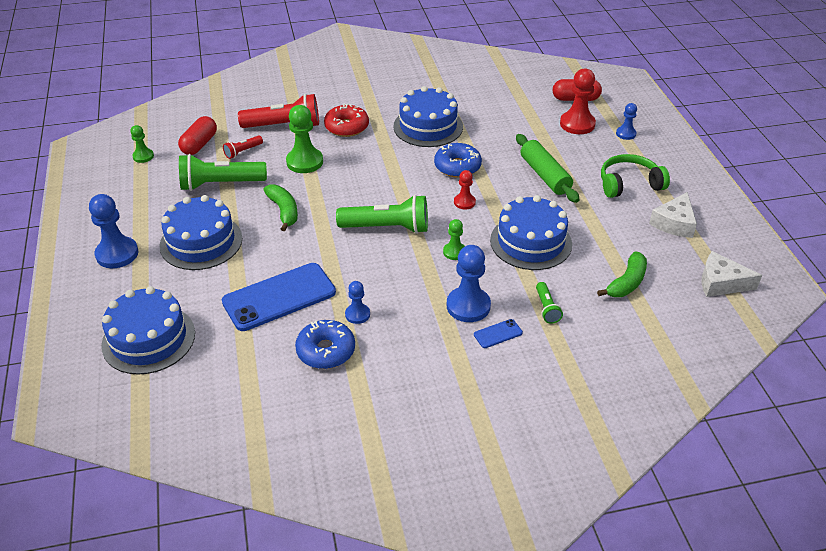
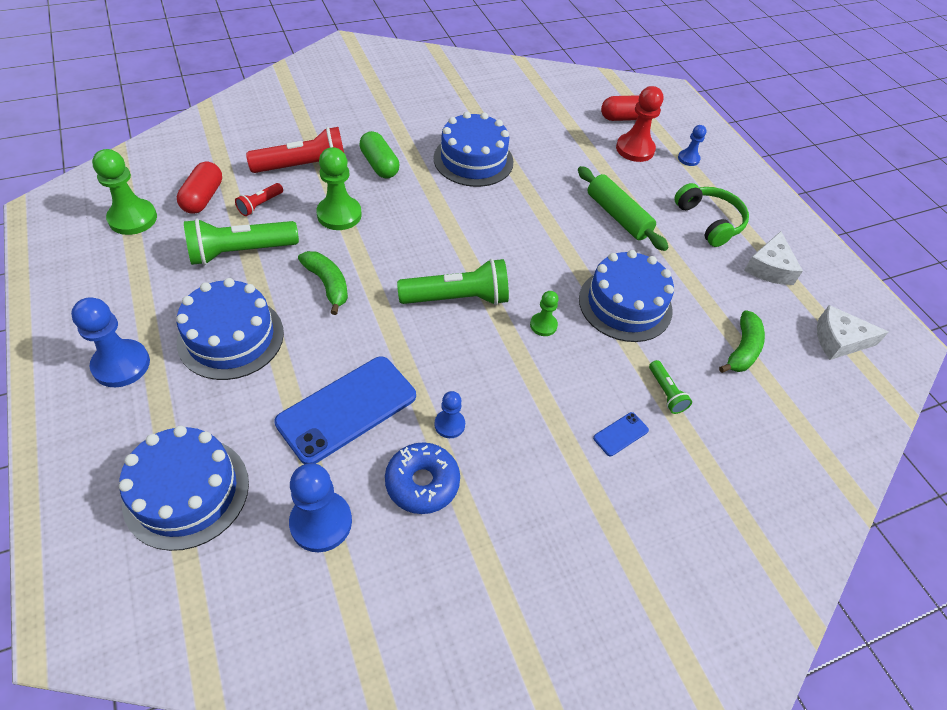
camera: 15 degrees left, 10 degrees up
green pawn [130,125,154,163] -> green pawn [92,149,157,235], size x1.78
red donut [324,103,369,137] -> green capsule [359,131,399,179]
blue donut [434,143,482,178] -> none
blue pawn [447,245,491,322] -> blue pawn moved to [289,463,352,552]
red pawn [454,170,476,209] -> none
green headphones [601,154,670,198] -> green headphones turned 90 degrees clockwise [674,183,749,247]

